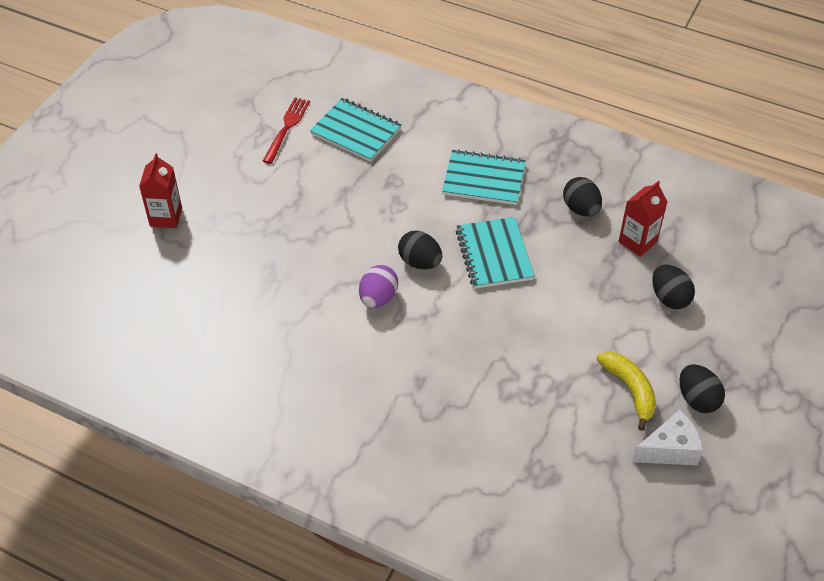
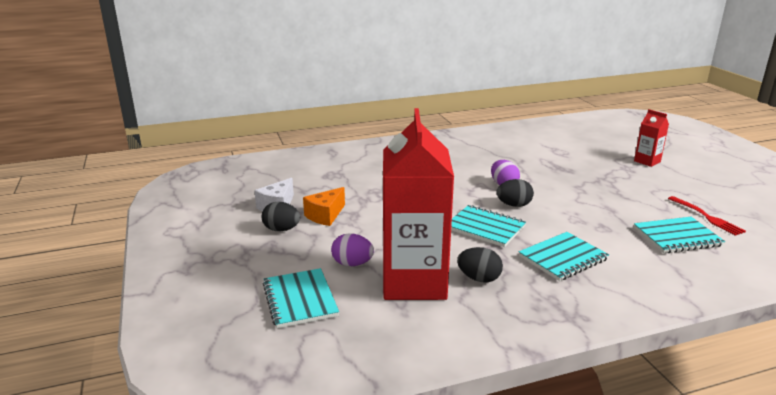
camera: 135 degrees right, 25 degrees down
yellow banana [597,352,656,431] -> orange cheese [303,187,345,226]
red carton [618,181,668,257] -> red carton [383,108,454,300], size x2.29
black egg [652,264,695,309] -> purple egg [331,233,374,267]
none -> turquoise notebook [262,268,339,328]

